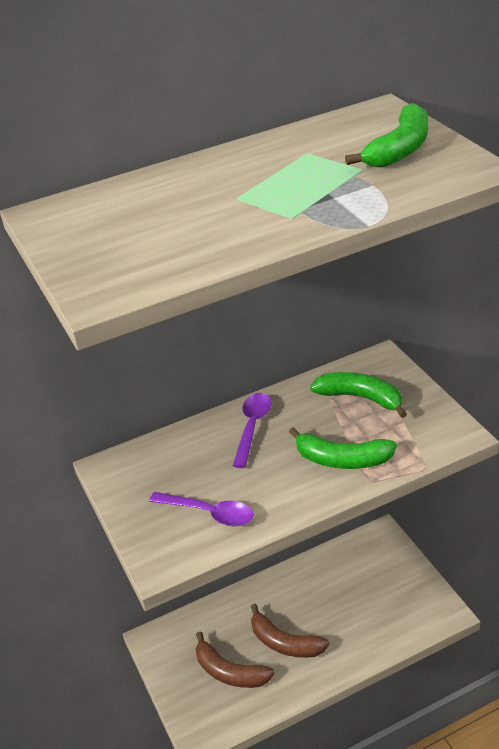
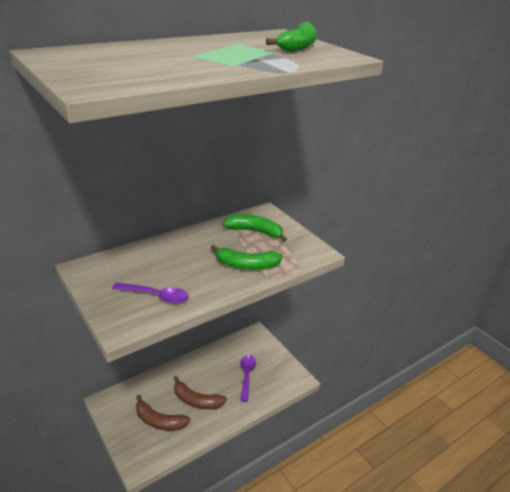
camera: 15 degrees left, 5 degrees down
purple spoon [233,393,272,468] -> purple spoon moved to [240,355,256,402]

